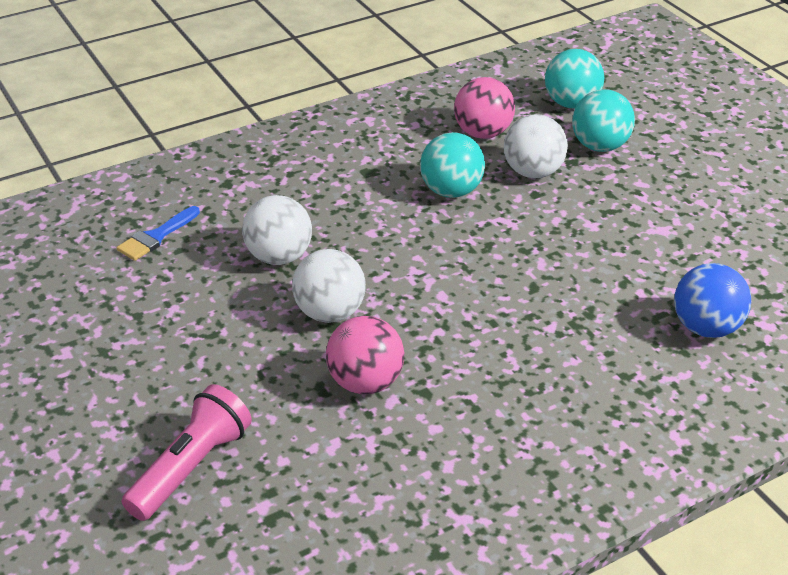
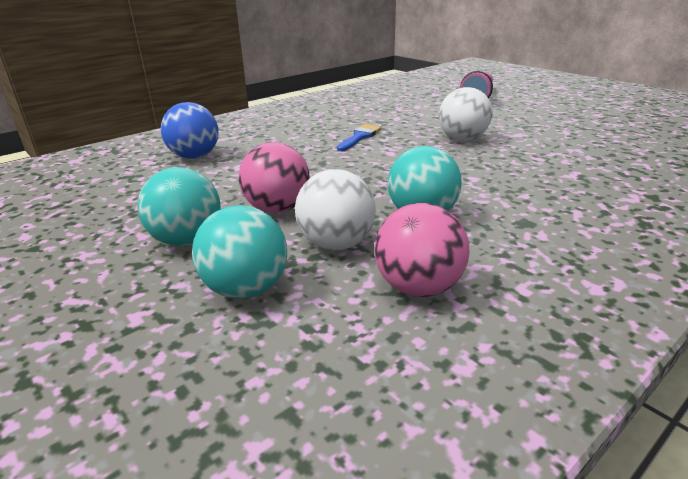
camera: 170 degrees right, 10 degrees down
blue brush [117,206,200,261] -> blue brush moved to [337,124,381,151]
white ball [242,195,312,265] -> none
pink ball [326,316,404,394] -> pink ball moved to [239,142,310,213]
turquoise ball [545,49,604,109] -> turquoise ball moved to [137,167,220,246]

